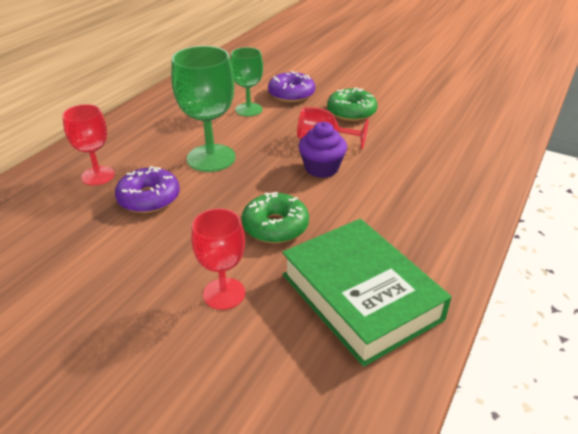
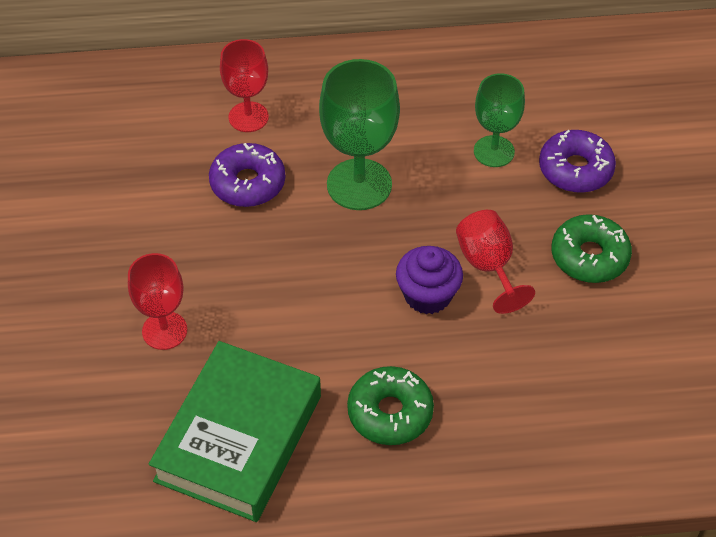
camera: 55 degrees right, 15 degrees up
green donut [242,192,309,243] -> green donut moved to [347,366,434,445]

